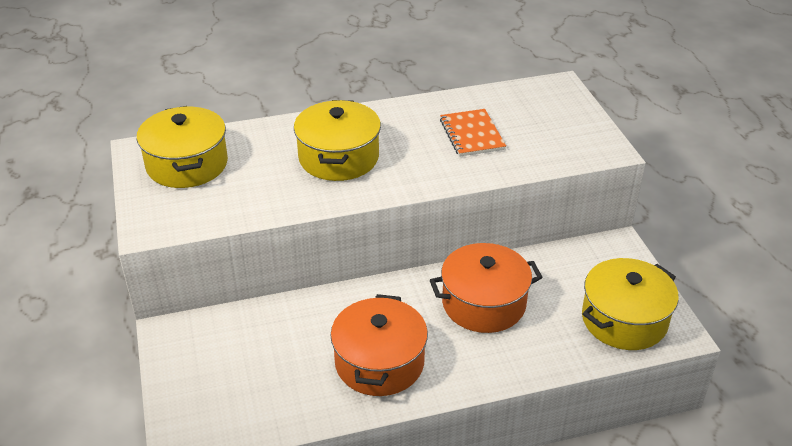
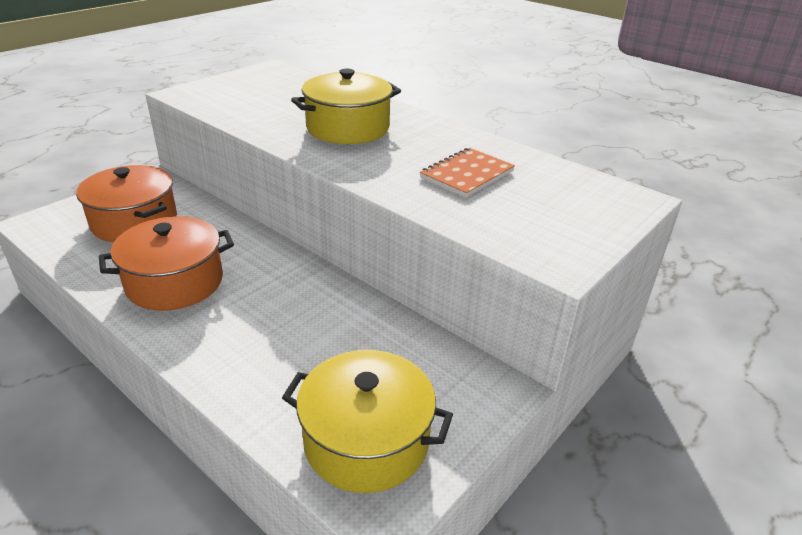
camera: 55 degrees right, 5 degrees down
yellow pot [137,106,228,188] -> none
orange pot [430,243,543,333] -> orange pot moved to [76,165,177,242]

